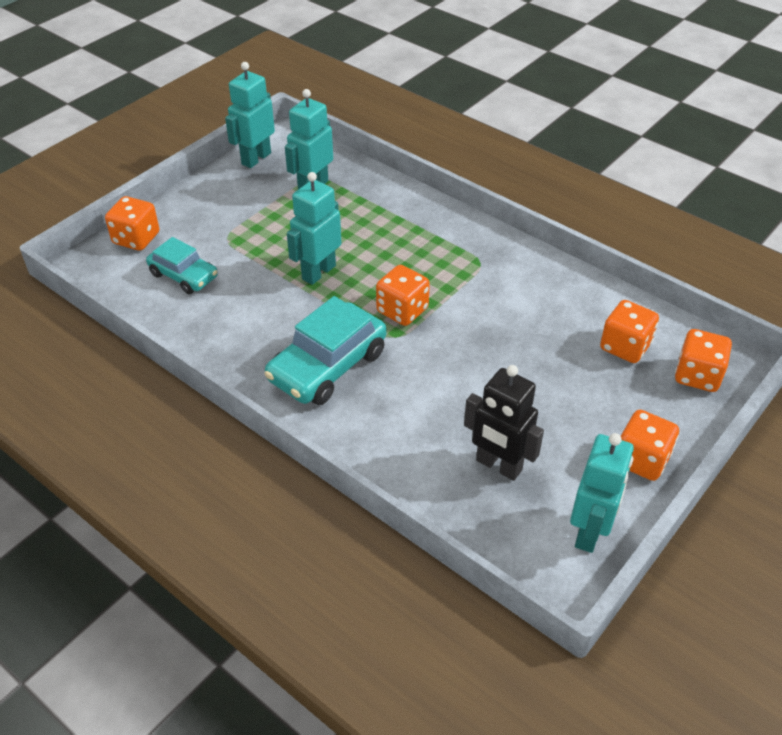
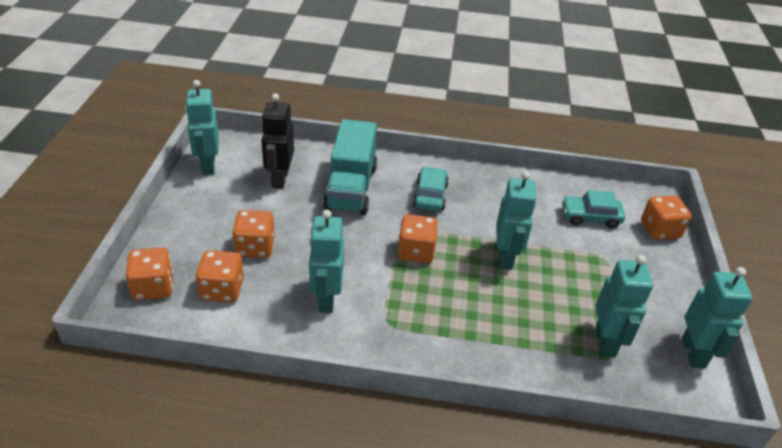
camera: 145 degrees right, 5 degrees down
turquoise car [264,296,387,405] -> turquoise car [413,166,449,211], size x0.62
black robot [464,365,544,481] -> black robot turned 90 degrees counterclockwise [261,93,294,189]
orange dice [621,410,679,481] -> orange dice moved to [232,210,275,258]
none -> turquoise robot [309,210,344,313]
none -> turquoise truck [323,119,377,215]

